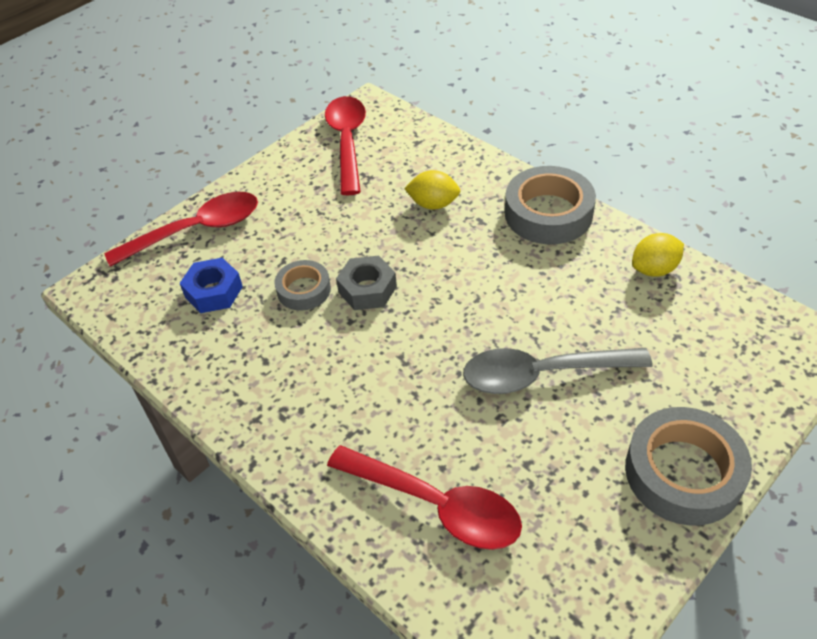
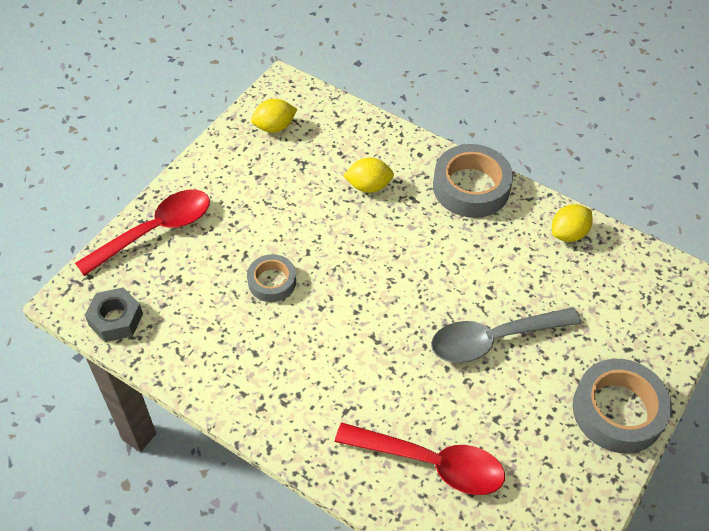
camera: 15 degrees left, 5 degrees up
blue nut [179,258,243,313] -> none
red spoon [325,96,366,195] -> yellow lemon [251,99,298,133]
grey nut [336,256,397,310] -> grey nut moved to [85,288,143,342]

